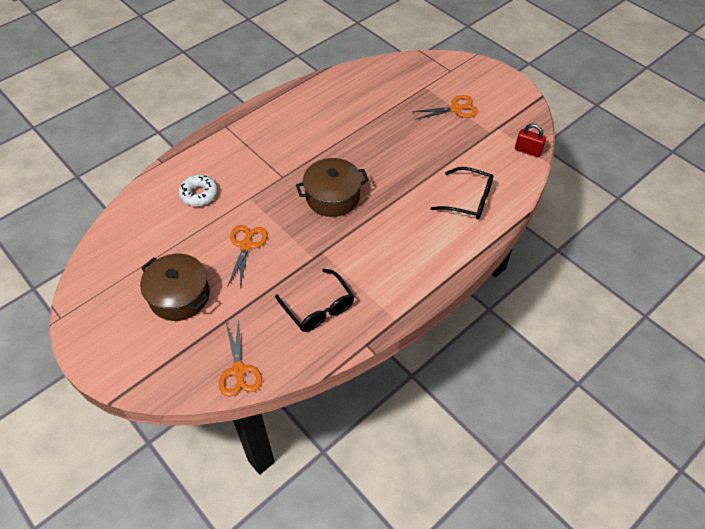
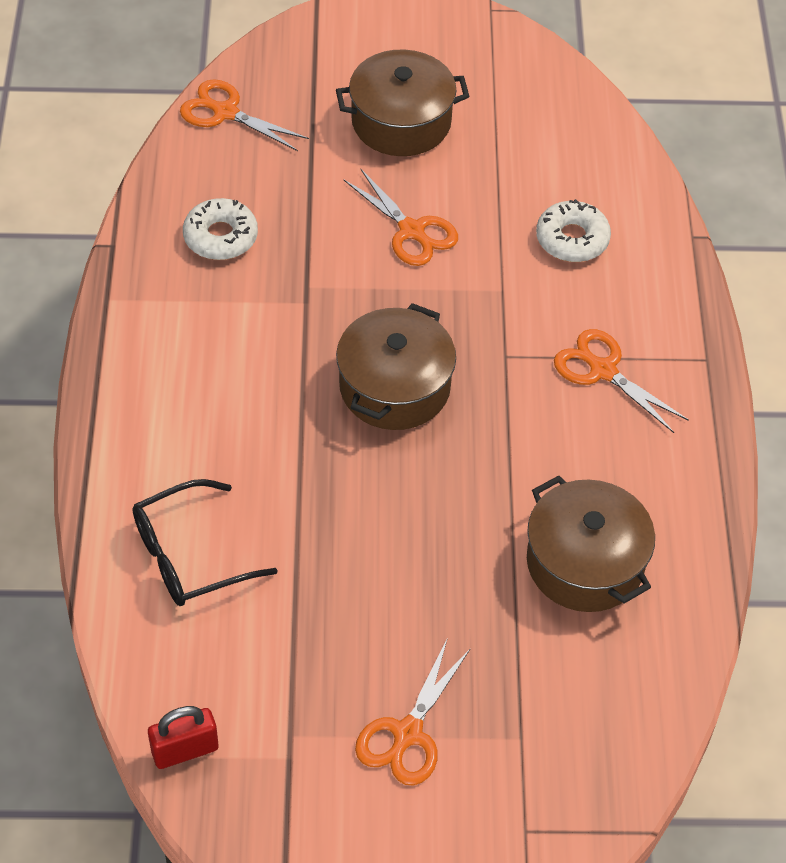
camera: 130 degrees right, 0 degrees up
black glasses [275,269,354,332] -> white donut [183,198,258,260]
none -> brown pot [527,475,655,612]
none -> orange scissors [554,329,689,433]

